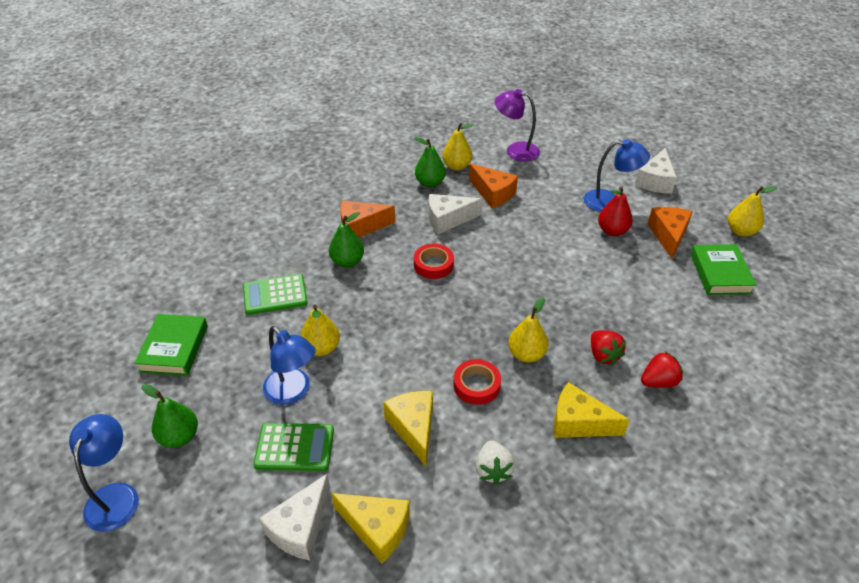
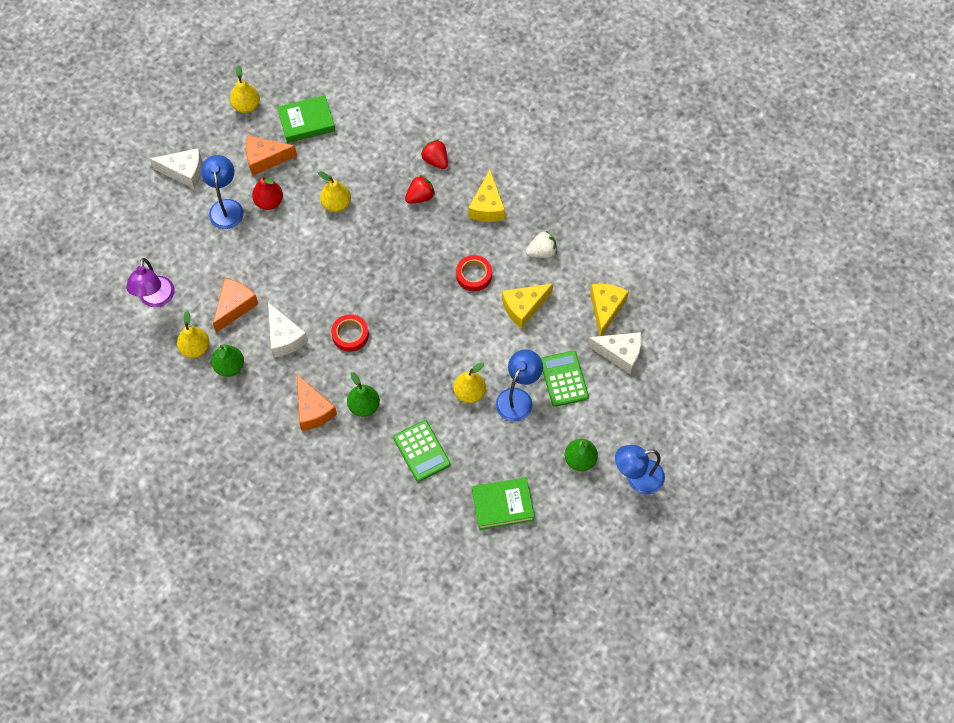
camera: 105 degrees left, 20 degrees up
yellow pear [508,297,548,362] -> yellow pear moved to [318,171,351,212]

